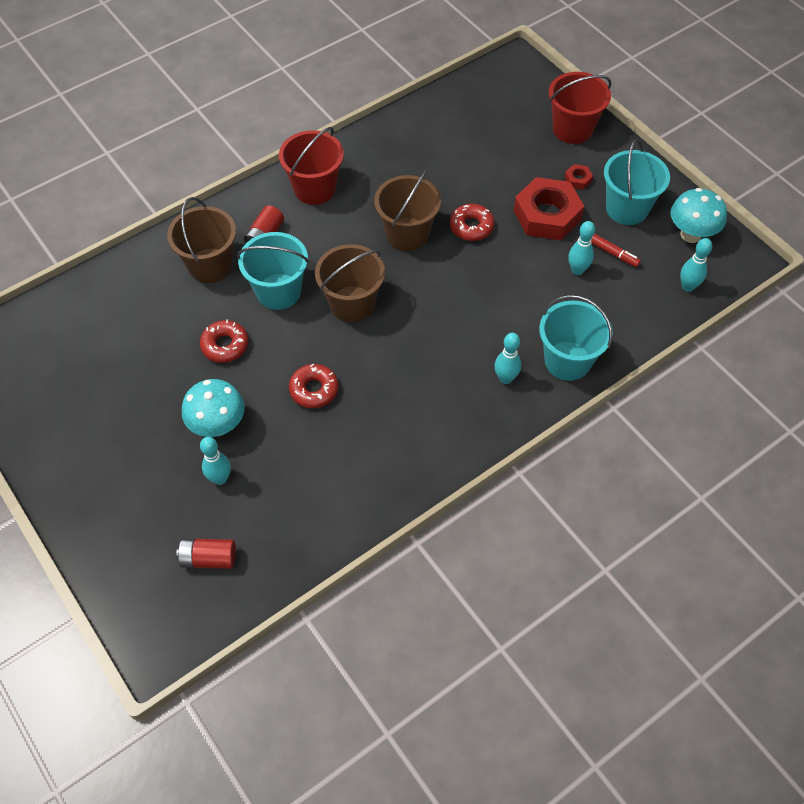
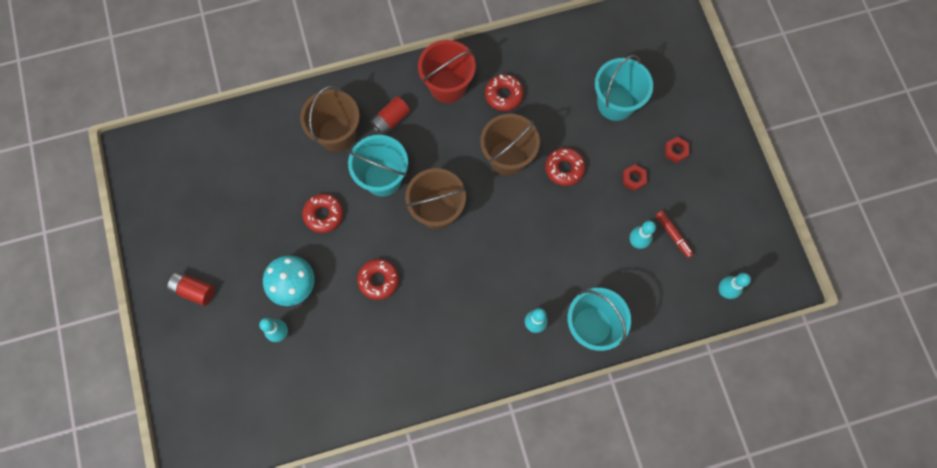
camera: 20 degrees right, 15 degrees up
red battery [176,538,236,569] -> red battery moved to [167,272,214,306]
red nut [514,177,584,240] -> red nut [623,165,647,191], size x0.42
red bucket [549,72,611,144] -> none
turquoise bucket [604,139,670,225] -> turquoise bucket moved to [595,55,653,121]
turquoise mushroom [670,188,727,243] -> none
none -> red donut [485,74,524,111]

